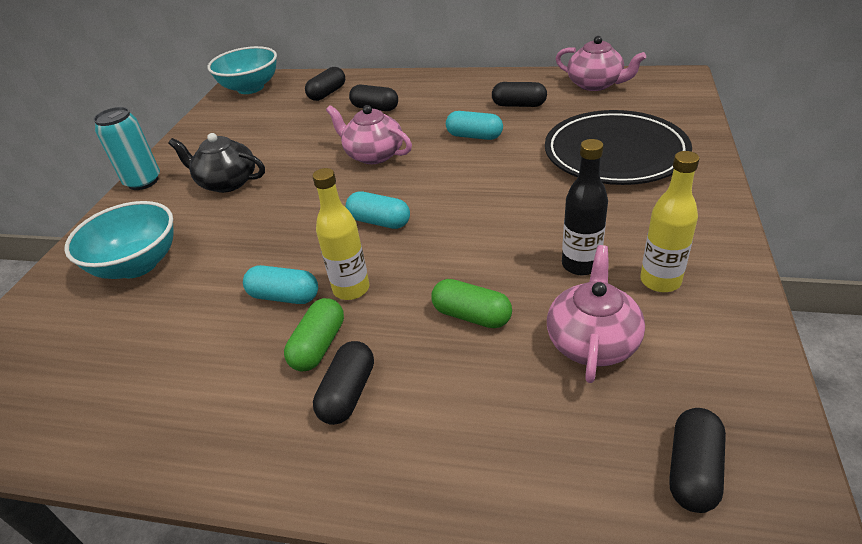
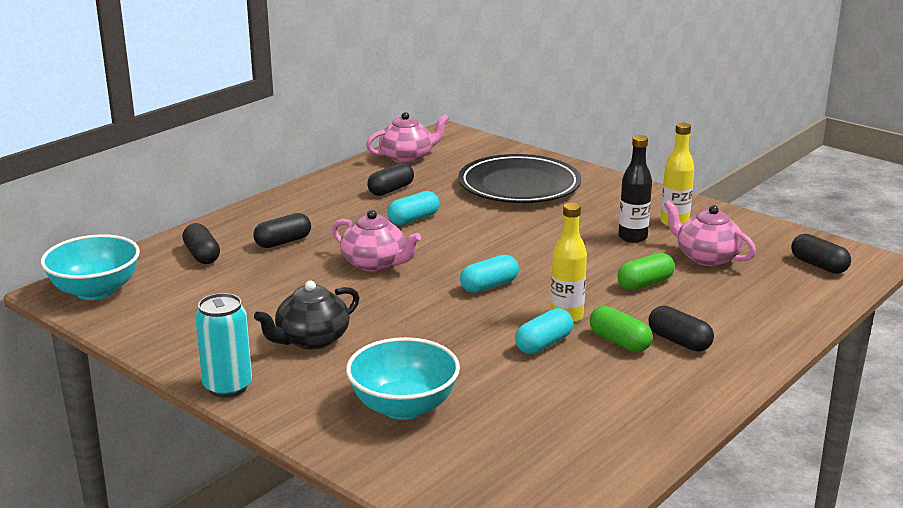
camera: 65 degrees left, 15 degrees down
pink teapot [326,105,412,164] -> pink teapot turned 120 degrees counterclockwise [332,210,421,271]

